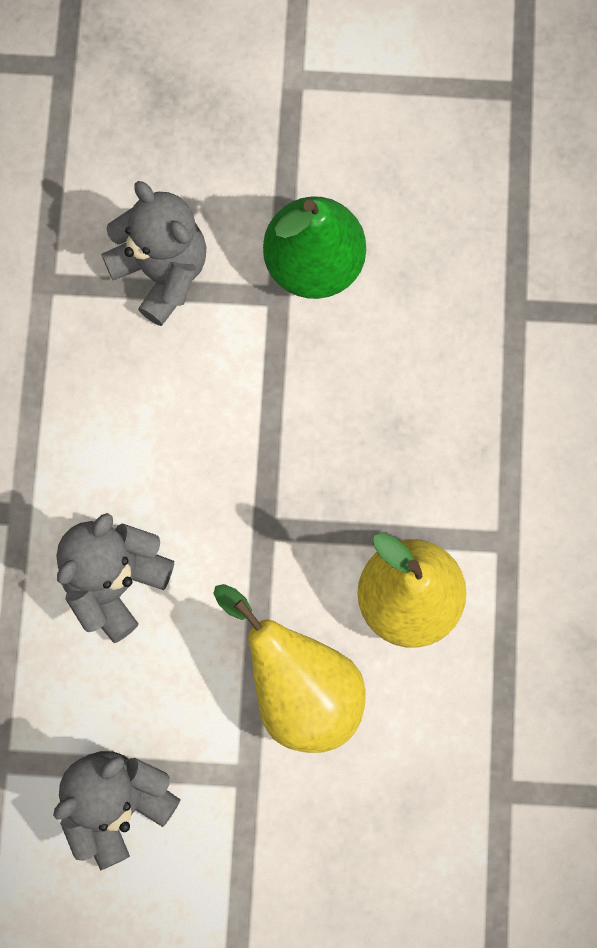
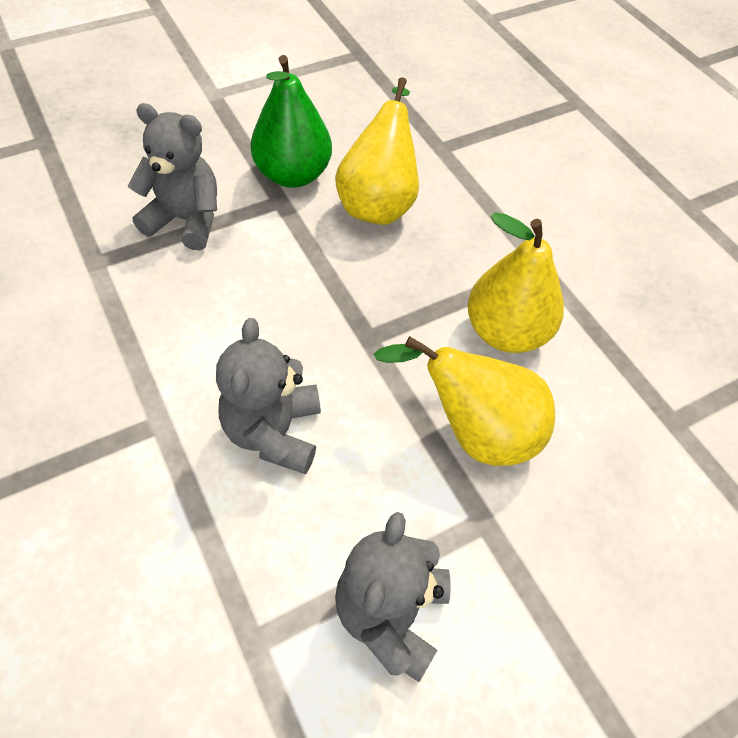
camera: 35 degrees left, 20 degrees down
none -> yellow pear [335,77,419,225]

